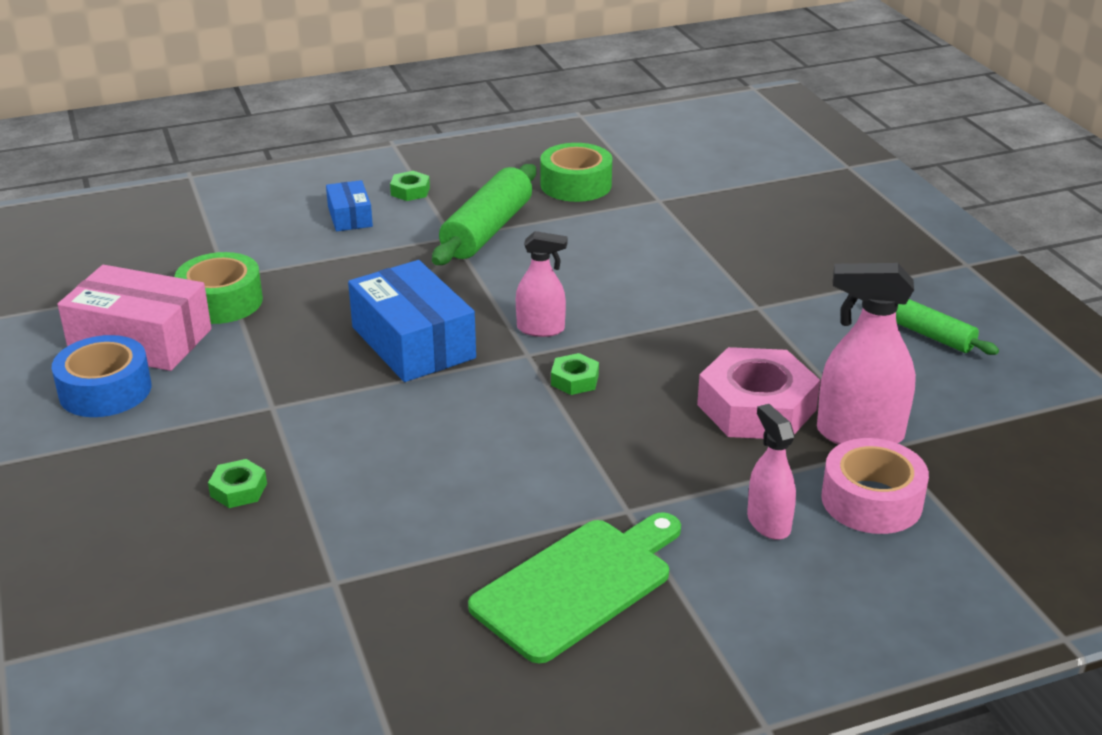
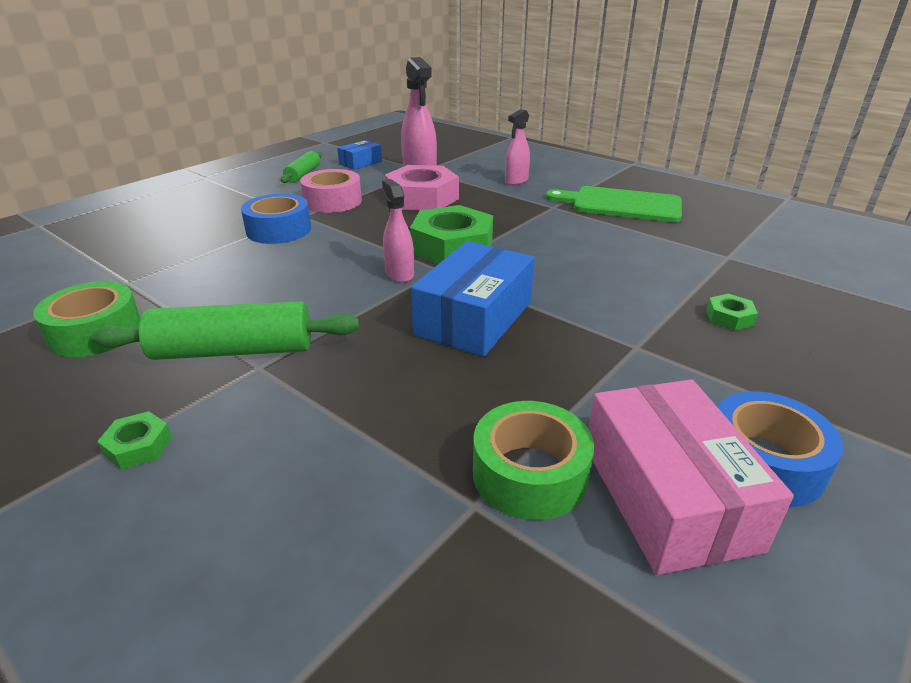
camera: 120 degrees left, 0 degrees up
blue box [326,180,373,231] -> blue box moved to [337,140,382,170]
green nut [551,353,599,395] -> green nut [410,205,493,264], size x2.25
pink tape [821,438,929,534] -> pink tape moved to [300,169,362,213]
none -> blue tape [241,194,311,244]

